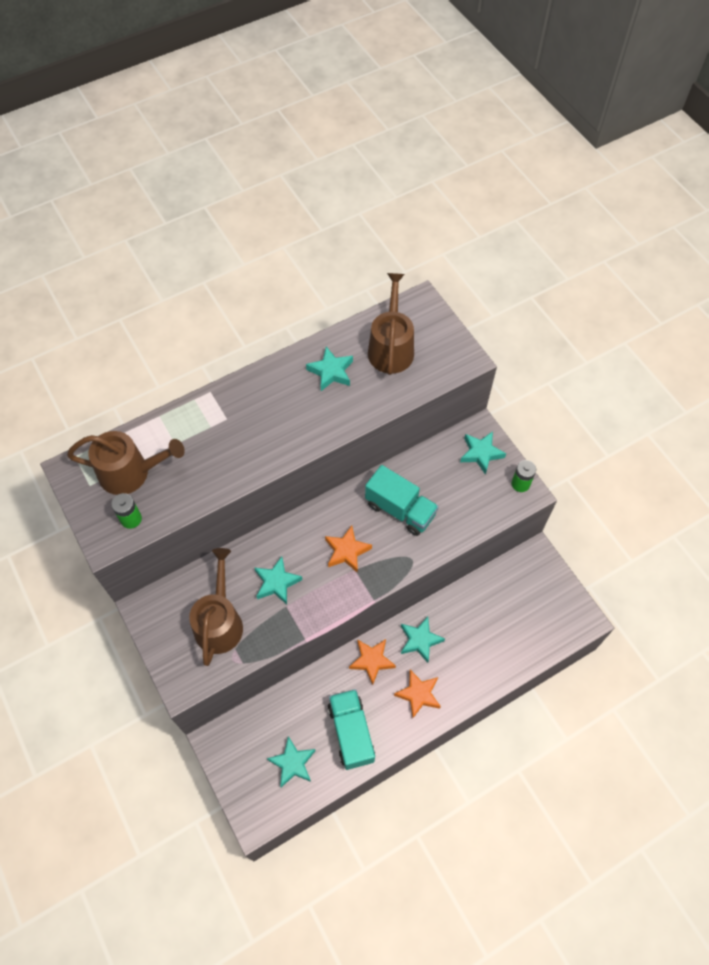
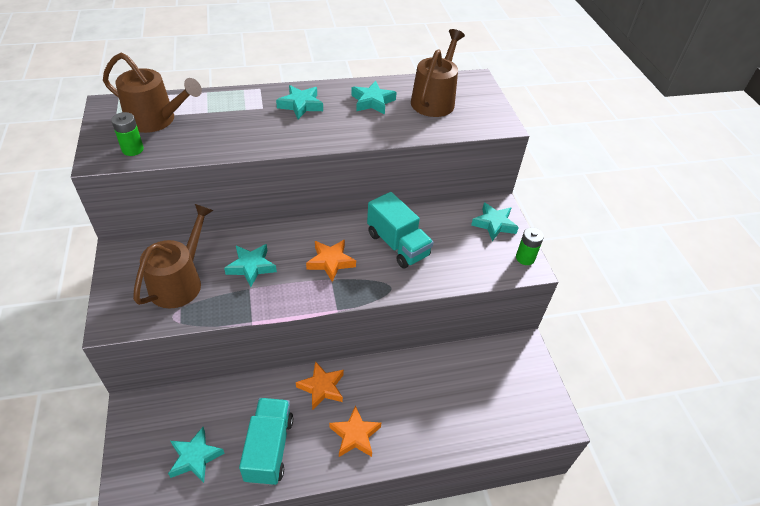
camera: 15 degrees right, 15 degrees down
turquoise star [401,617,445,663] -> turquoise star moved to [276,85,323,119]

